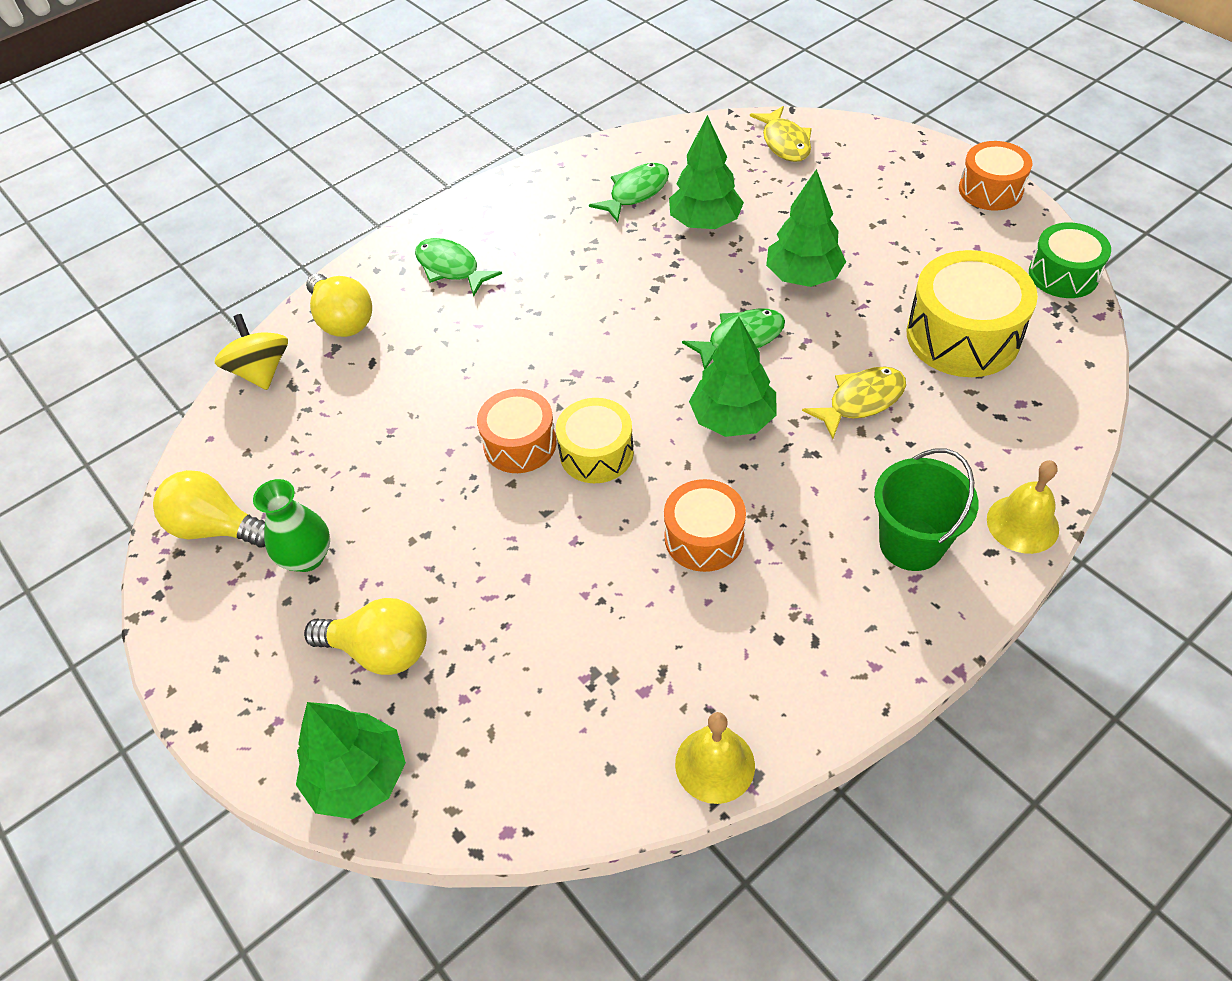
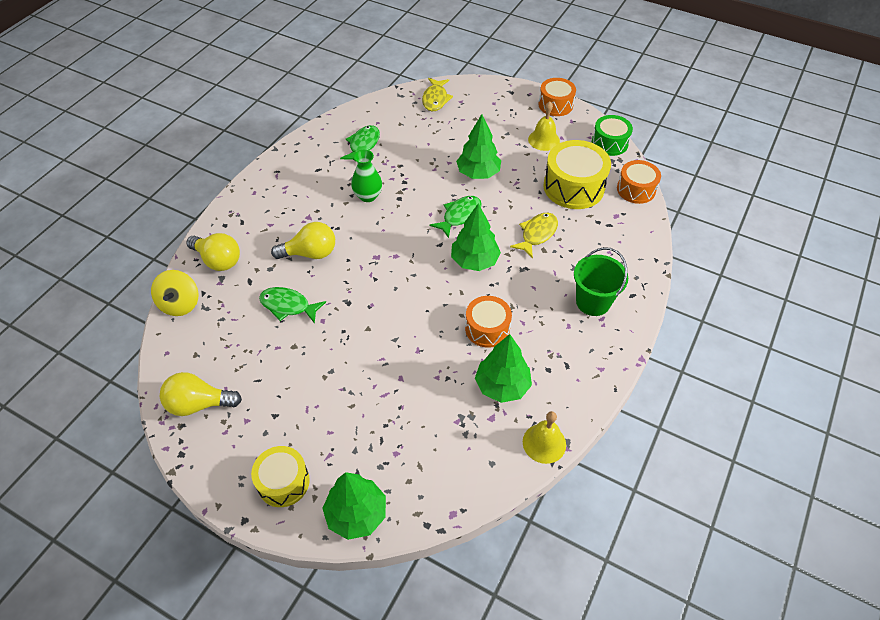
camera: 25 degrees left, 0 degrees up
yellow spinning top [215,314,288,390] -> yellow spinning top turned 135 degrees counterclockwise [151,270,199,316]
green vase [253,479,330,572] -> green vase moved to [351,150,382,202]
yellow light bulb [304,598,427,675] -> yellow light bulb moved to [271,222,335,259]
green fish [415,238,502,296] -> green fish moved to [259,287,326,324]
orange drum [477,389,557,473] -> orange drum moved to [617,160,661,204]
yellow drum [556,398,634,483] -> yellow drum moved to [251,446,310,507]
green tree [669,115,744,229] -> green tree moved to [475,334,532,403]
yellow fish [750,106,812,162] -> yellow fish turned 45 degrees clockwise [422,78,453,111]
yellow bell [987,460,1059,554] -> yellow bell moved to [528,101,560,151]

